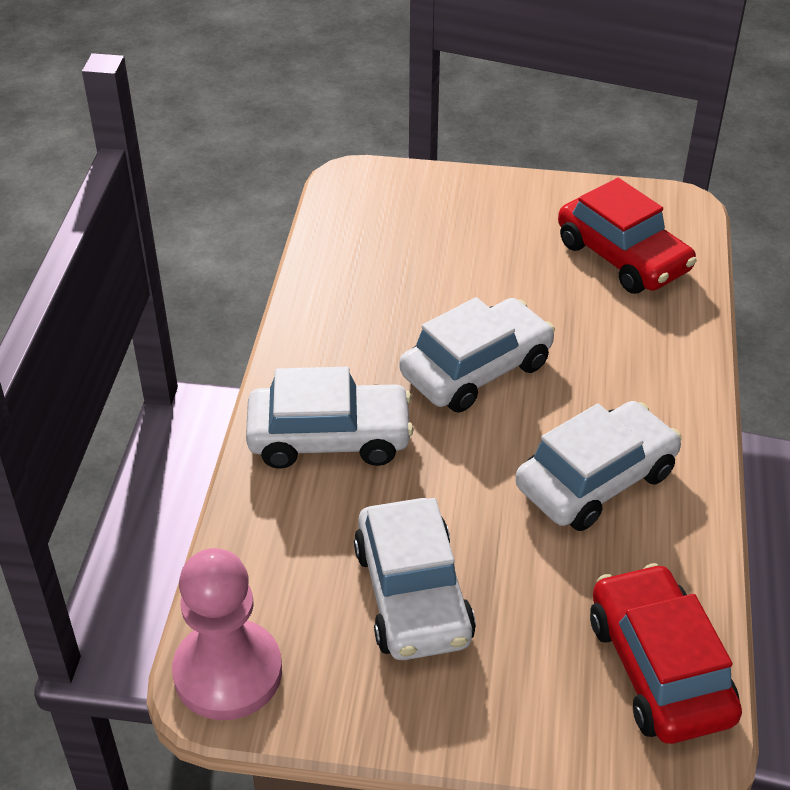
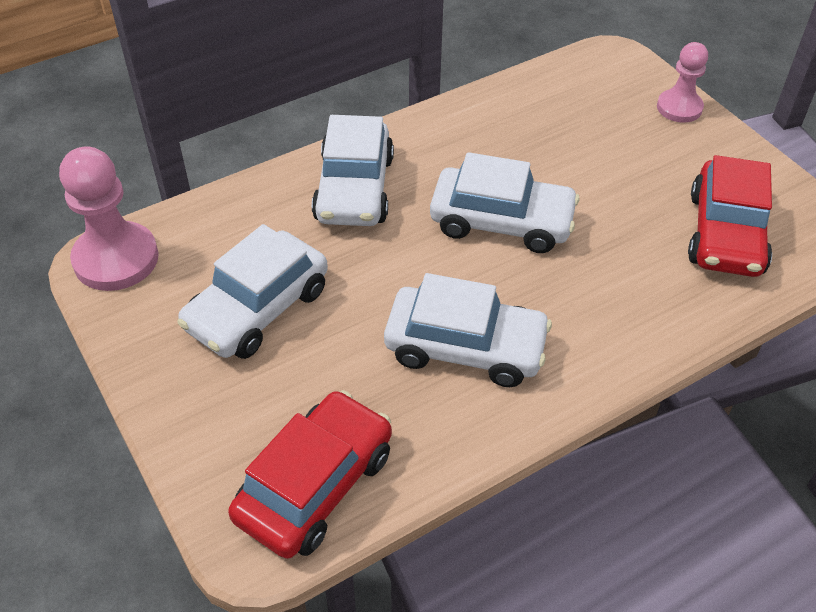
camera: 50 degrees right, 5 degrees up
white car [246,367,414,469] -> white car turned 45 degrees clockwise [312,115,394,226]
none -> pink pawn [657,42,708,123]

